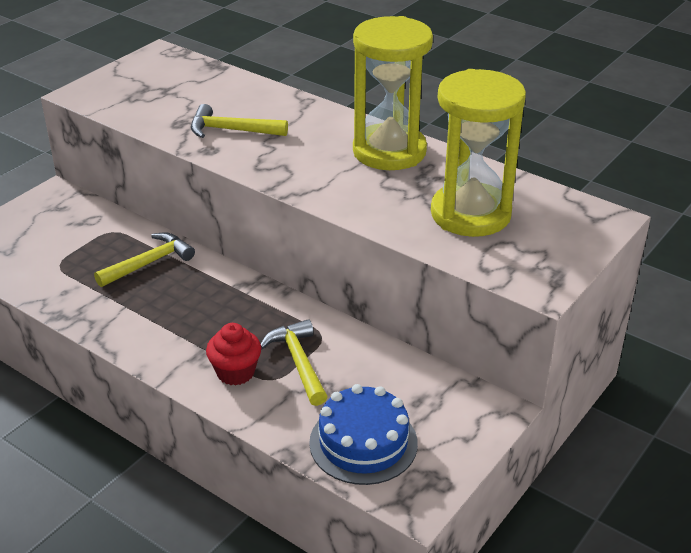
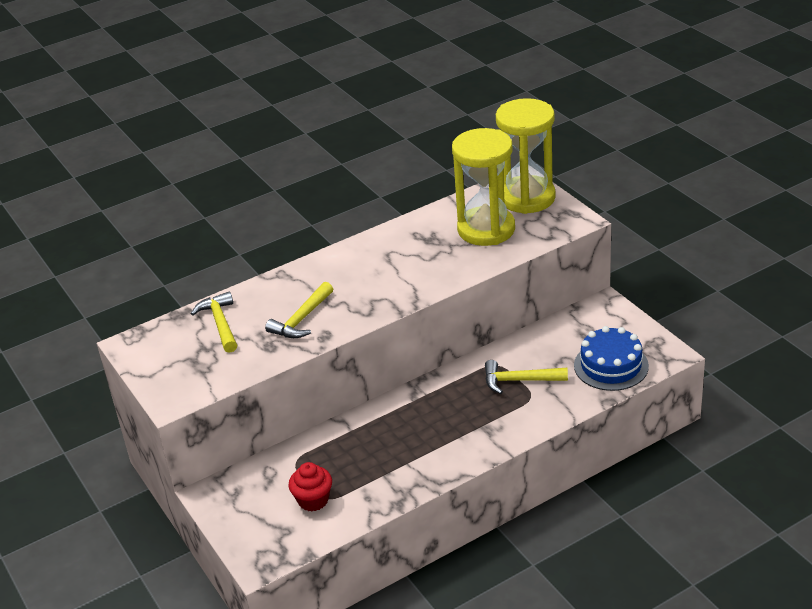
camera: 65 degrees left, 0 degrees up
yellow hammer [94,233,195,287] -> yellow hammer moved to [191,291,237,353]
red cupcake [206,323,261,386] -> red cupcake moved to [288,462,332,511]
yellow hourglass [353,16,433,170] -> yellow hourglass moved to [496,98,556,214]

